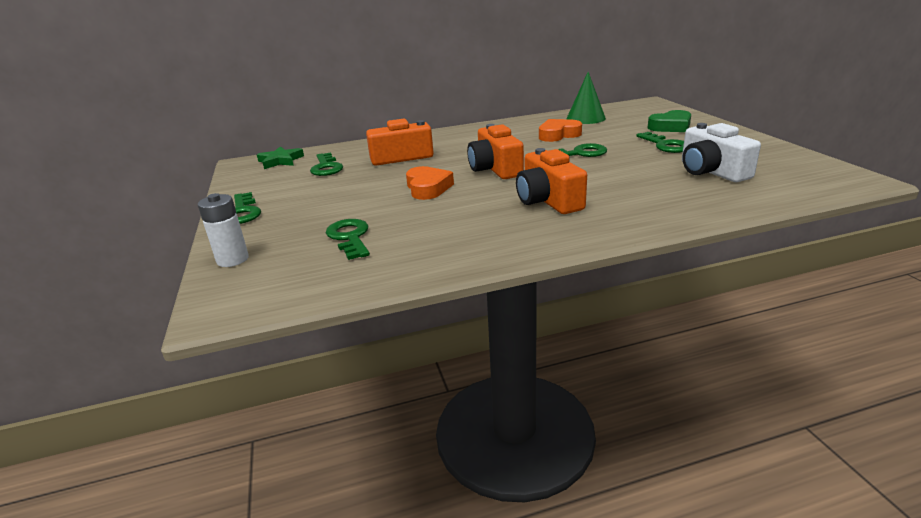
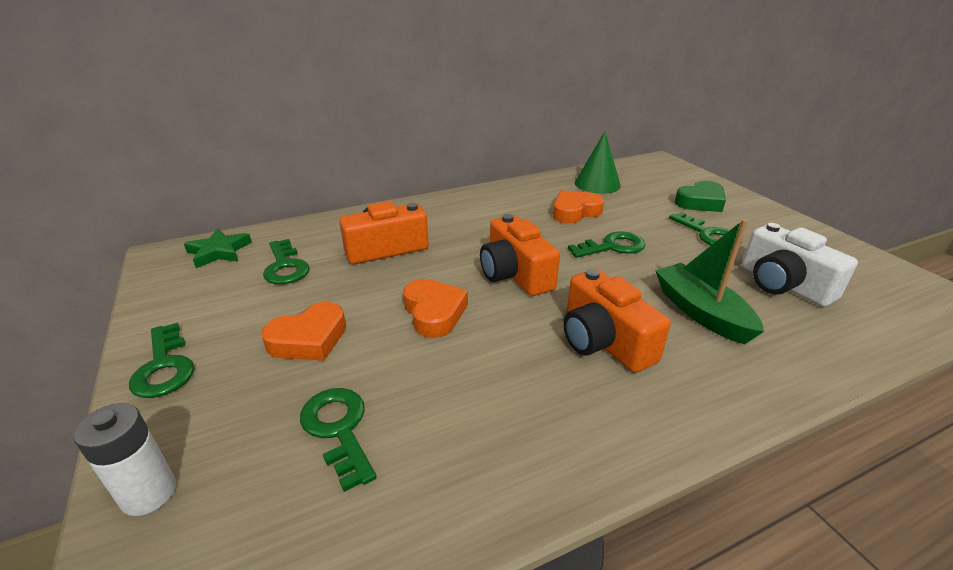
camera: 10 degrees left, 5 degrees up
none -> orange heart [261,302,346,361]
none -> green boat [655,219,764,344]

